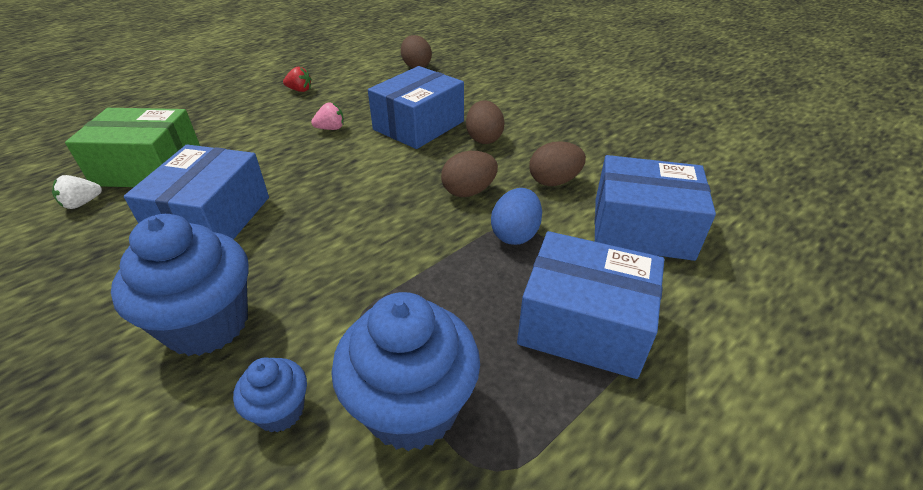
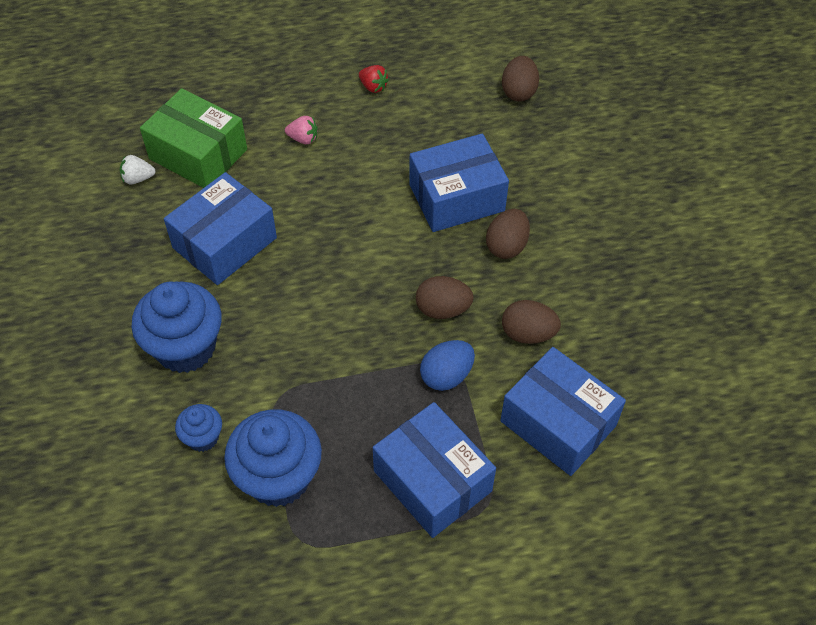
camera: 30 degrees right, 15 degrees up
pink strawberry [311,103,344,130] -> pink strawberry moved to [285,116,318,144]

